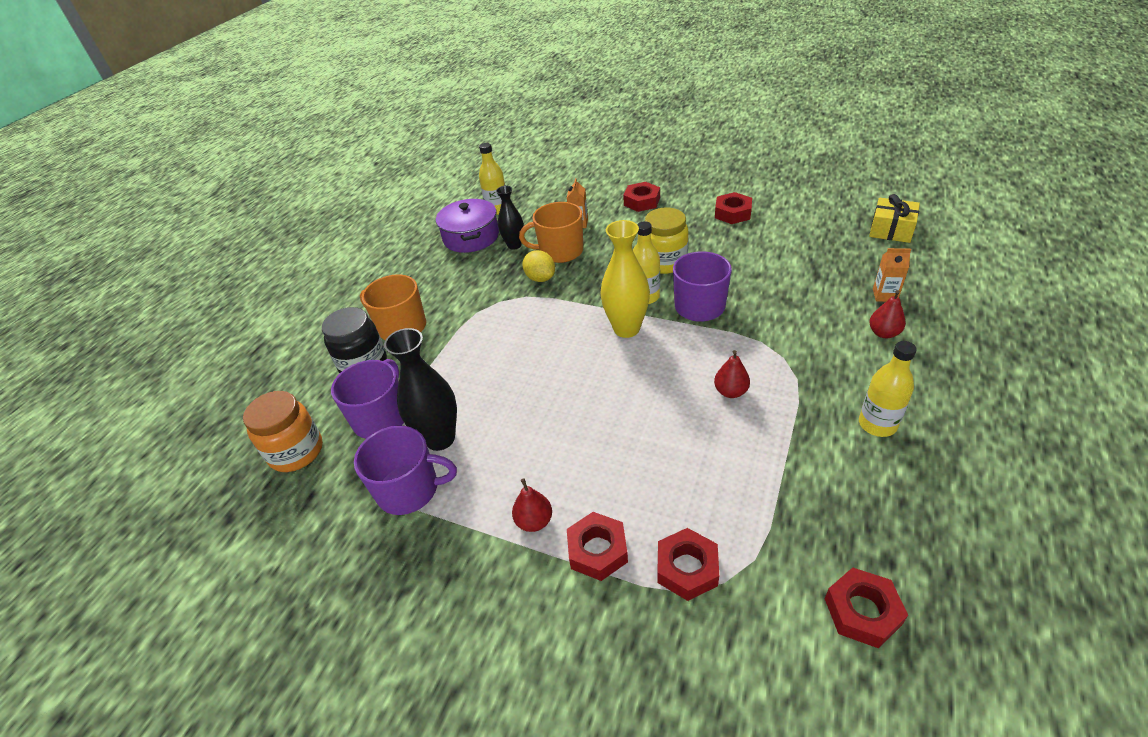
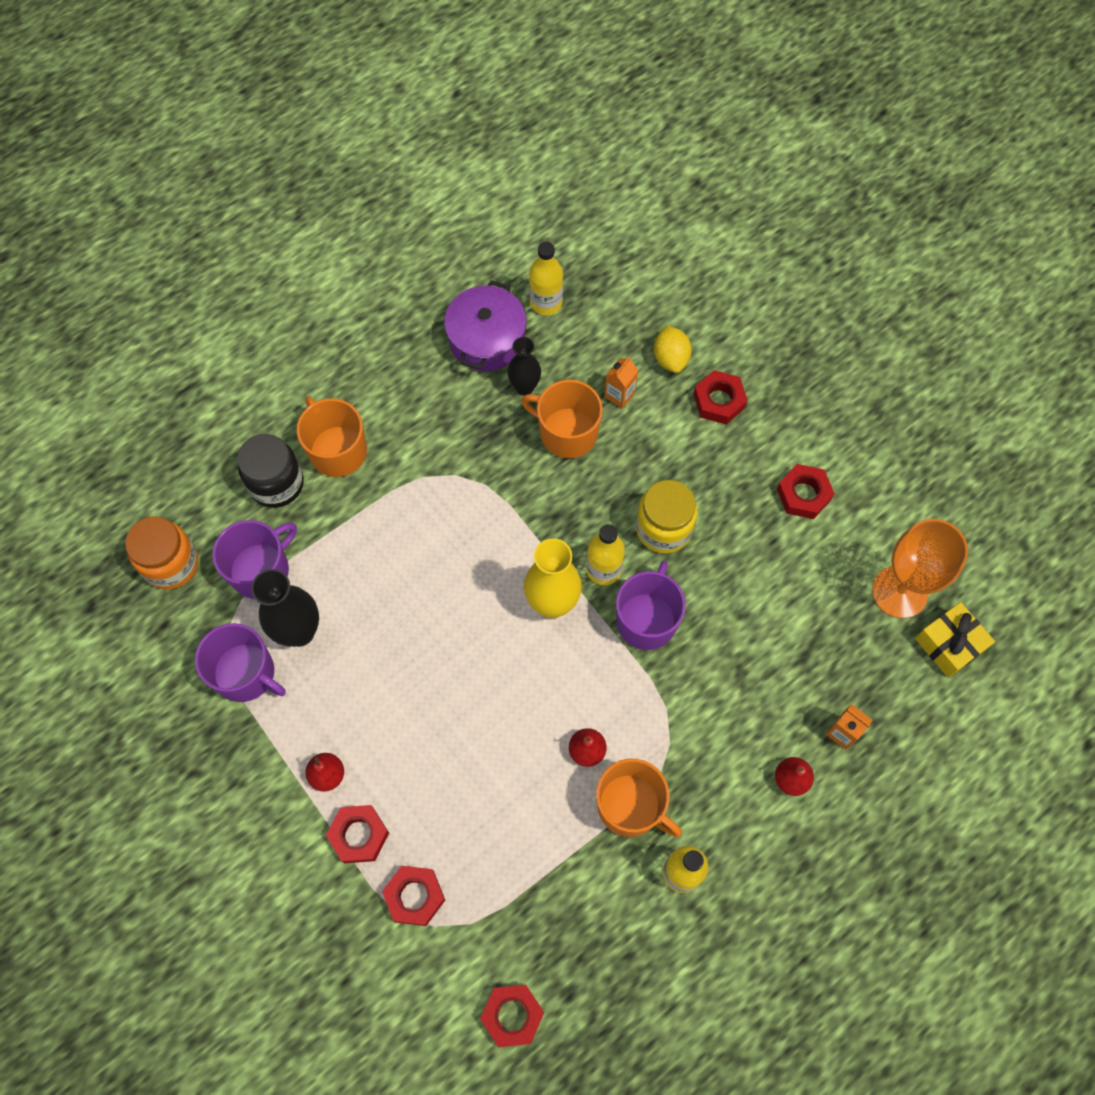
camera: 25 degrees right, 25 degrees up
yellow lemon [522,250,555,282] -> yellow lemon moved to [654,325,692,373]
none -> orange mug [596,759,682,837]
none -> orange goblet [872,519,968,618]

